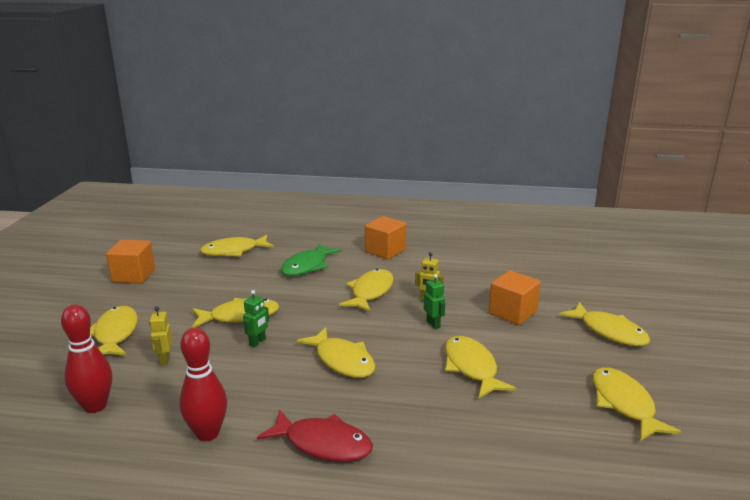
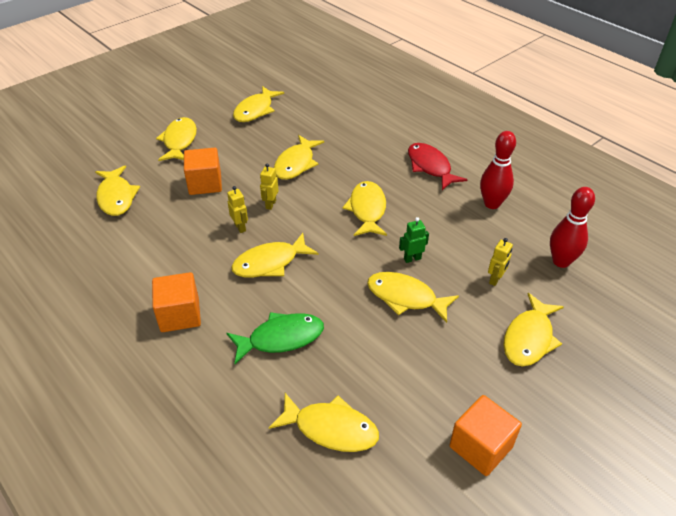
camera: 140 degrees left, 20 degrees up
green robot [424,274,445,329] -> yellow robot [260,163,279,210]
none -> yellow fish [95,165,140,216]

